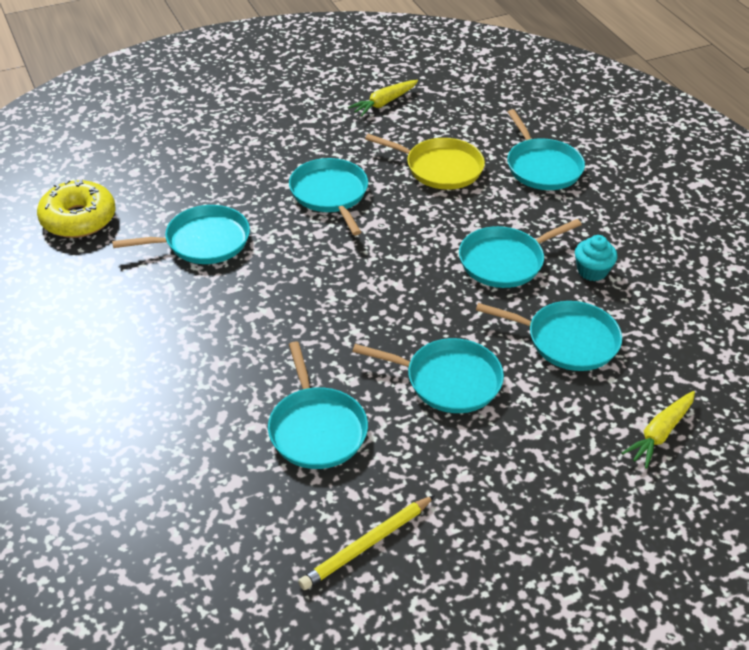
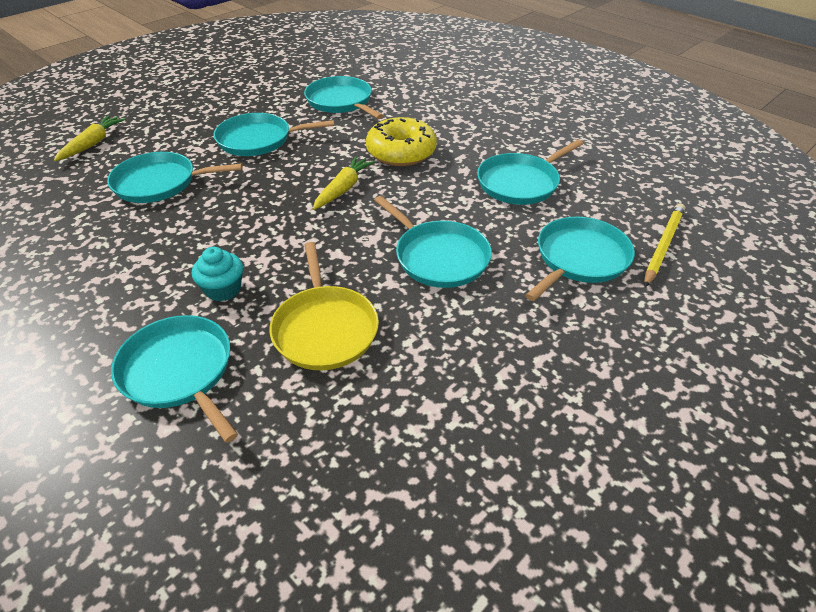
camera: 160 degrees right, 0 degrees up
yellow donut [37,179,116,238] -> yellow donut moved to [366,117,437,166]
yellow pencil [298,495,435,590] -> yellow pencil moved to [644,203,685,287]
yellow carrot [348,80,418,117] -> yellow carrot moved to [313,156,375,210]
yellow pan [365,134,485,190] -> yellow pan turned 105 degrees counterclockwise [269,242,379,370]
turquoise pan [459,219,582,288] -> turquoise pan moved to [525,217,635,301]
turquoise cupcake [575,235,617,281] -> turquoise cupcake moved to [192,247,243,301]

